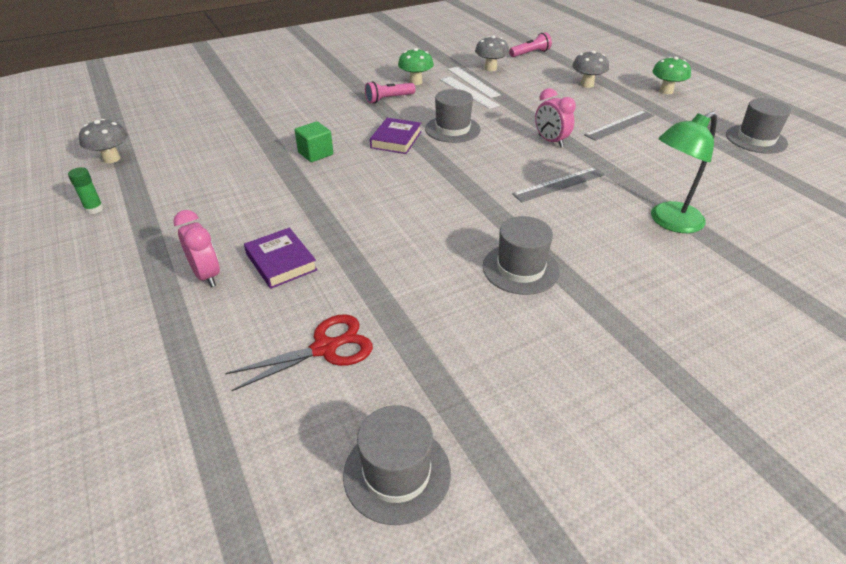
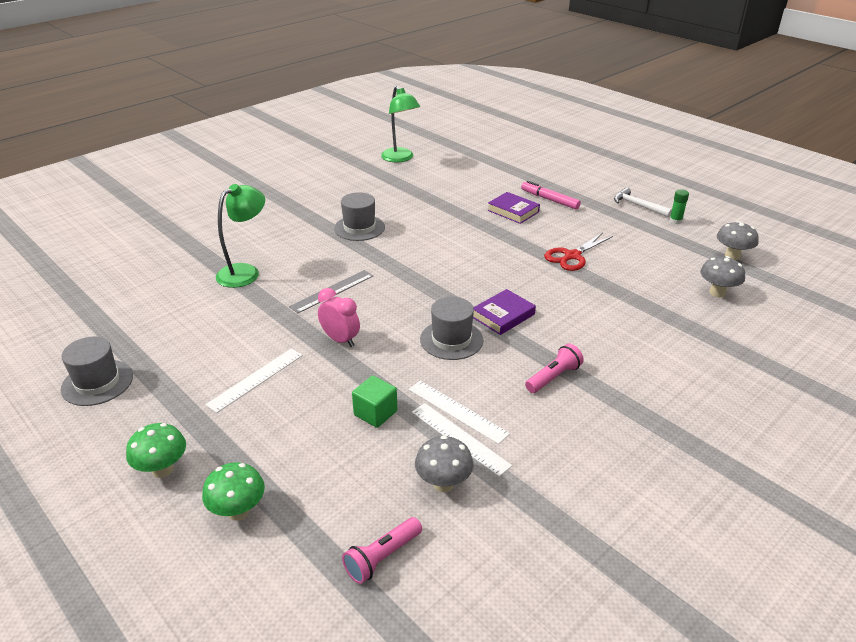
camera: 165 degrees right, 5 degrees down
pink clock [173,210,220,287] -> pink marker [521,181,581,209]
red scissors [225,314,373,391] -> red scissors moved to [544,232,613,271]
green cube [295,122,333,162] -> green cube moved to [352,376,397,428]
grey hat [343,405,451,525] -> green lamp [381,86,420,162]
purple book [370,118,421,154] -> purple book turned 45 degrees clockwise [473,289,536,335]
green mushroom [398,48,434,85] -> green mushroom moved to [202,462,265,521]
grey mushroom [572,50,609,88] -> grey mushroom moved to [700,256,745,297]
grey ruler [584,110,655,141] -> white ruler [205,348,303,413]
none -> white hammer [614,188,672,218]

